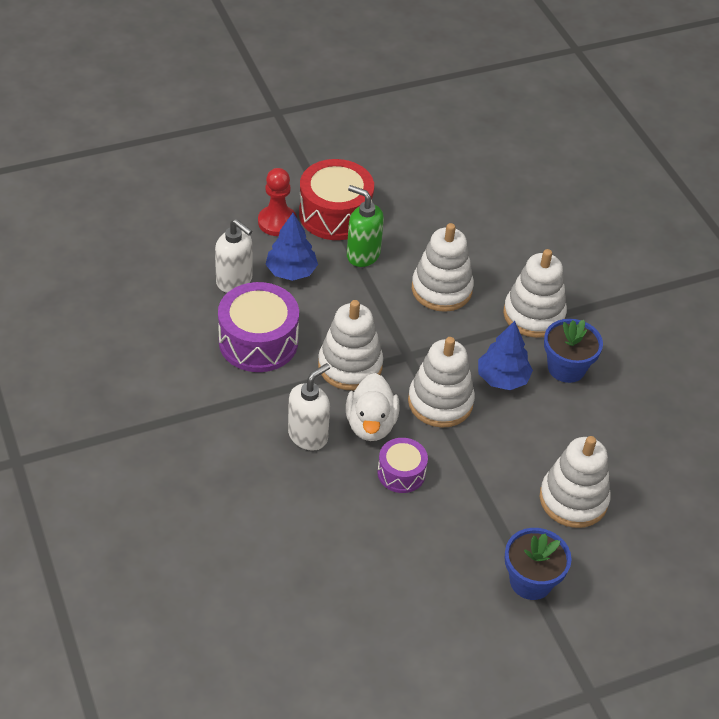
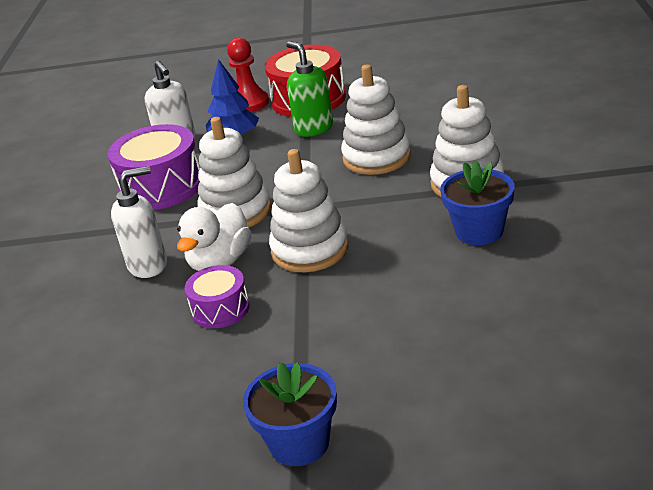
camera: 30 degrees right, 15 degrees down
blue tree [478,321,533,390] -> none
white stacking toy [539,436,611,528] -> none

